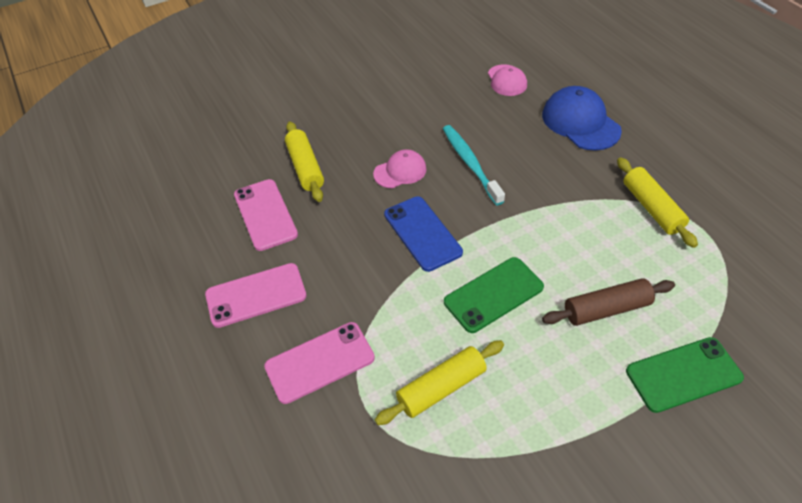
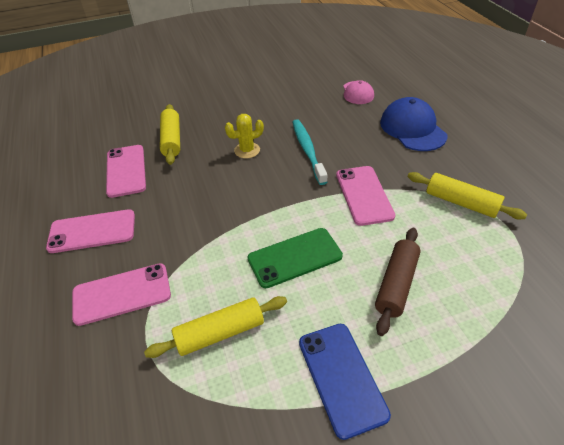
camera: 10 degrees right, 5 degrees down
pink cap [373,149,427,188] -> yellow cactus [225,114,264,158]
blue phone [384,196,463,272] -> blue phone moved to [299,324,391,440]
brown rolling pin [542,278,675,326] -> brown rolling pin turned 60 degrees counterclockwise [375,228,421,336]
yellow rolling pin [617,157,698,248] -> yellow rolling pin turned 45 degrees counterclockwise [408,172,527,219]
green phone [626,337,744,413] -> none
none -> pink phone [336,166,395,226]

